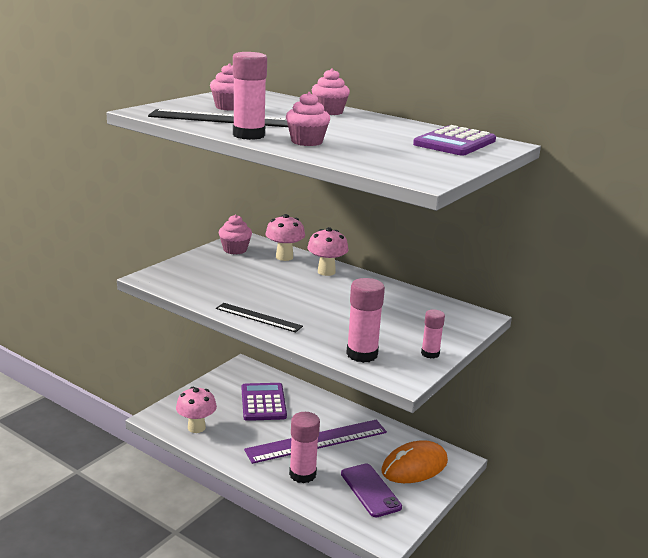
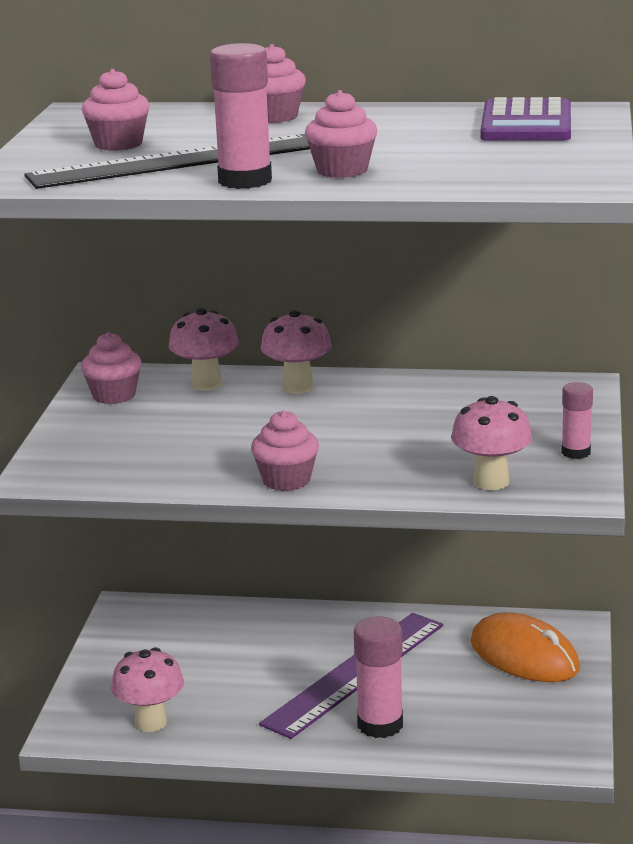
camera: 25 degrees left, 0 degrees up
black ruler [216,303,303,333] -> pink cupcake [251,410,319,491]
purple calculator [242,383,287,421] -> none
purple phone [341,463,402,517] -> none
pink glue stick [346,278,385,363] -> pink mushroom [451,396,532,490]
orange mouse [381,440,448,483] -> orange mouse turned 75 degrees counterclockwise [470,613,580,682]

